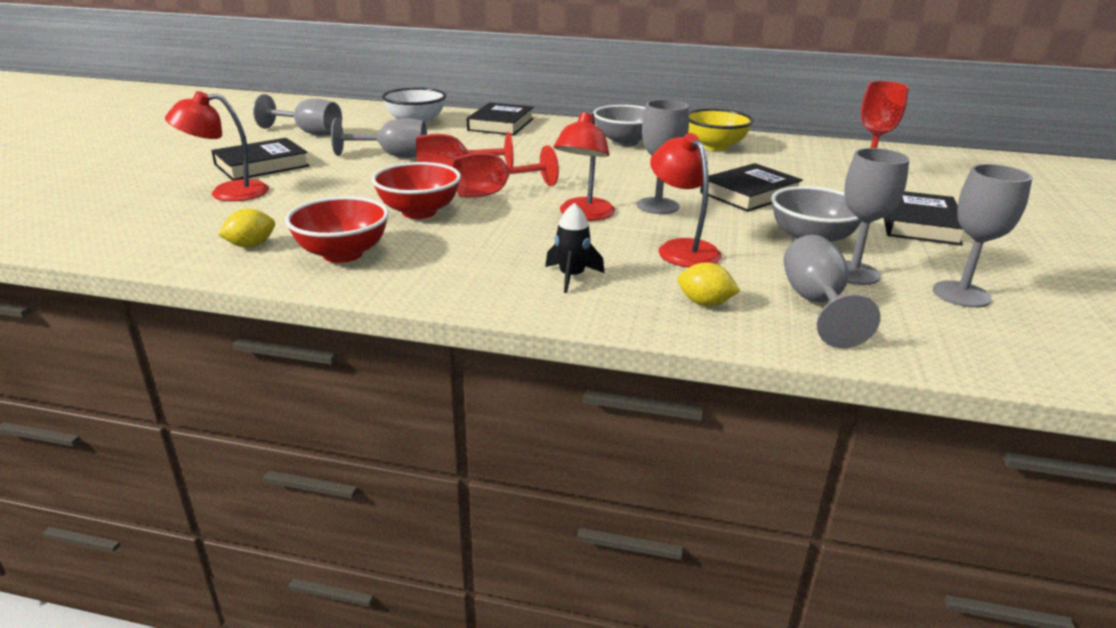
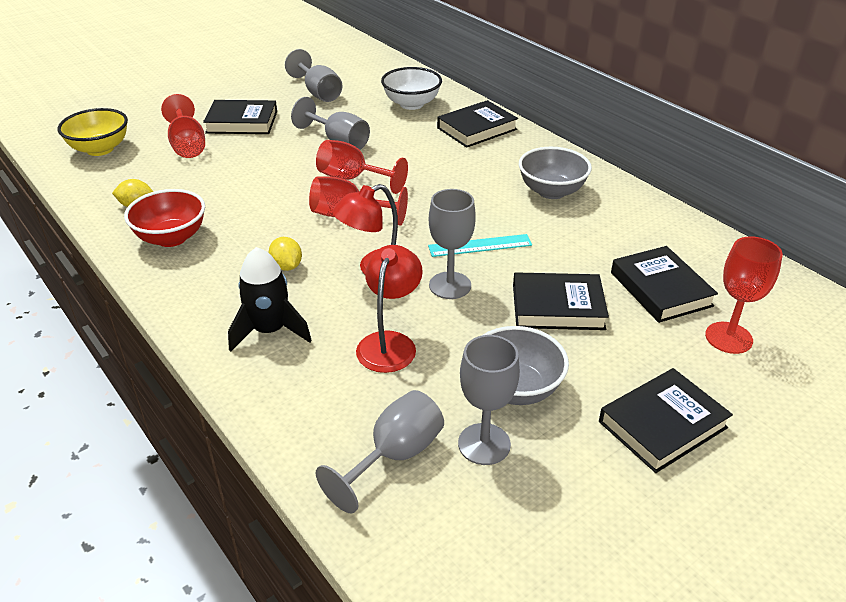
camera: 40 degrees right, 10 degrees up
red lamp [165,91,269,201] -> red goblet [161,94,205,158]
red bowl [372,162,461,219] -> none
black rocket [545,203,604,293] -> black rocket [228,247,312,352], size x1.51
yellow lemon [678,262,740,306] -> yellow lemon moved to [269,237,302,271]
yellow bowl [688,109,754,151] -> yellow bowl moved to [58,108,128,156]
grey goblet [933,164,1032,308] -> none
none -> turquoise ruler [428,234,532,257]
none -> black book [611,246,718,323]

